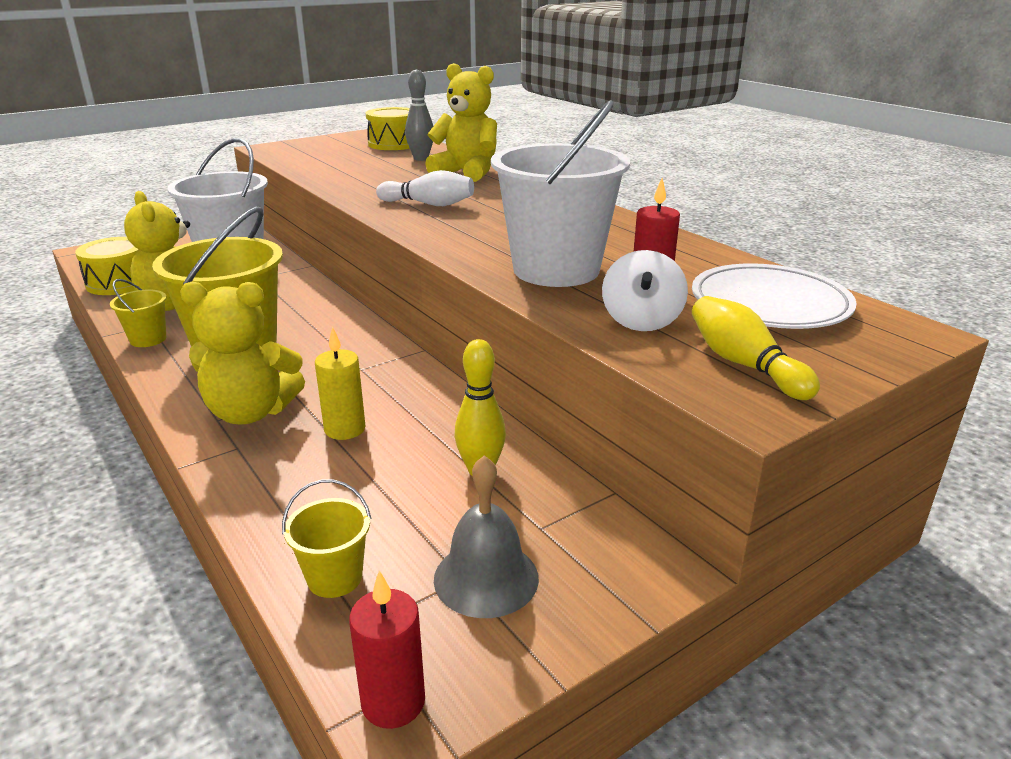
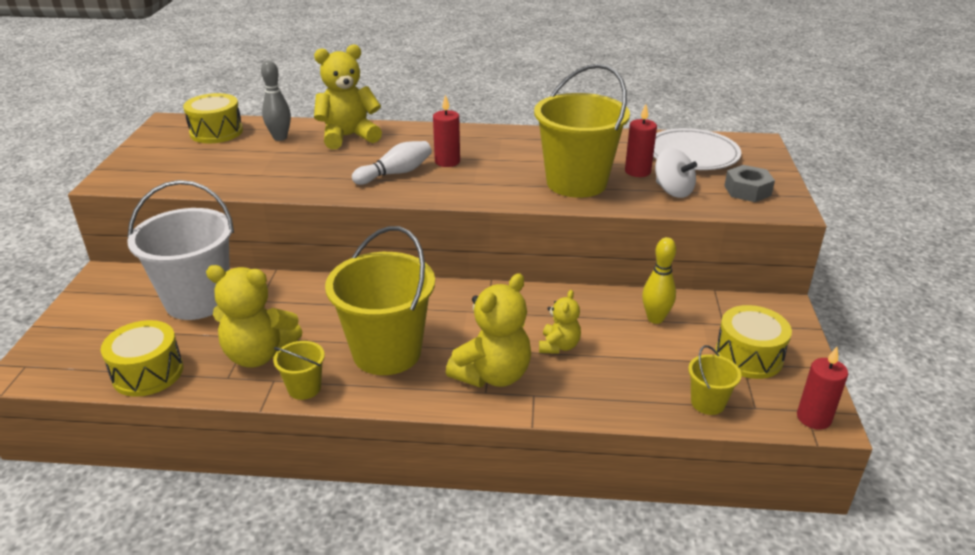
camera: 50 degrees left, 5 degrees up
yellow candle [315,327,366,440] -> yellow teddy bear [539,290,581,354]
grey bell [434,455,539,618] -> yellow drum [715,305,792,379]
white bucket [491,100,630,287] -> yellow bucket [534,64,630,198]
yellow bowling pin [692,296,820,400] -> grey nut [724,165,775,202]
none -> red candle [433,94,460,167]

